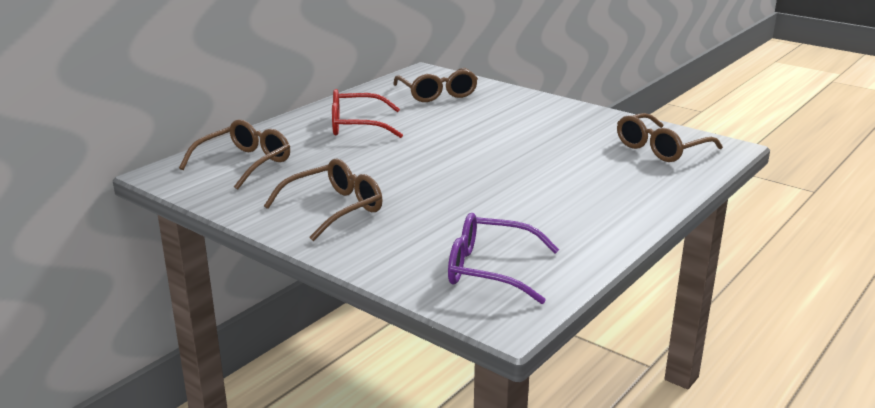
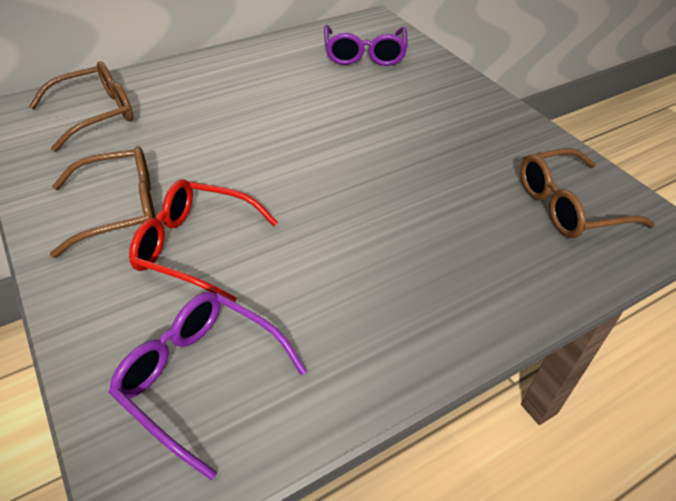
camera: 20 degrees right, 20 degrees up
red glasses [332,89,403,138] -> red glasses moved to [129,179,278,302]
brown glasses [393,68,478,102] -> purple glasses [324,25,408,66]

